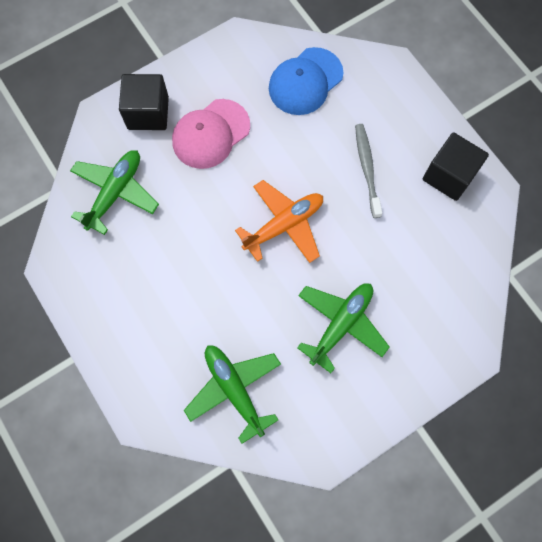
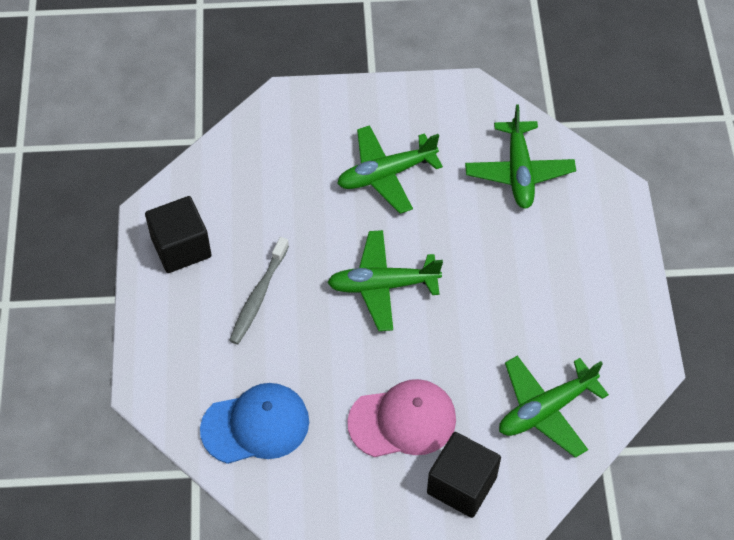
camera: 150 degrees left, 15 degrees down
orange plane [235,180,323,263] -> green plane [327,230,443,331]

